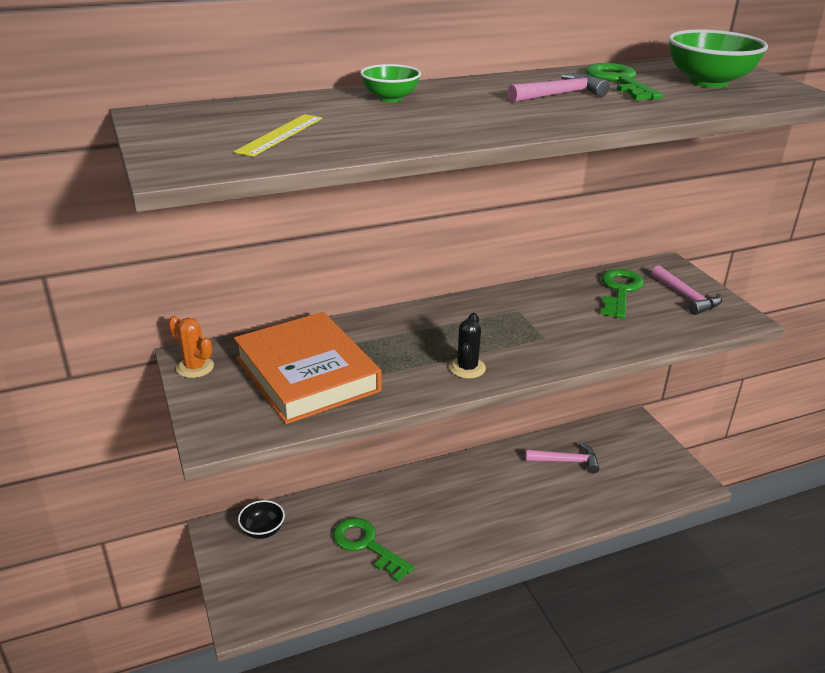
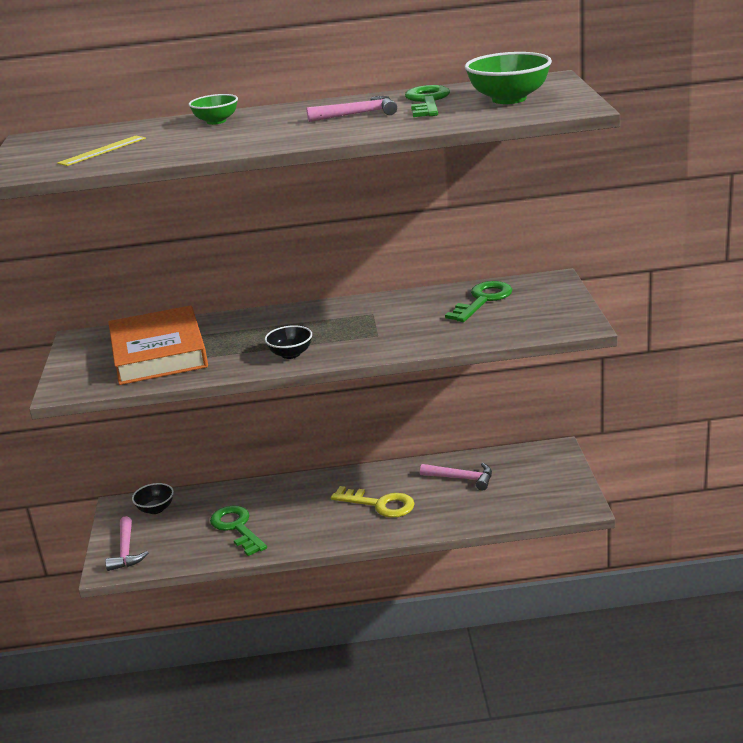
camera: 20 degrees right, 5 degrees down
orange cactus [168,316,214,378] -> none
black cactus [449,313,486,379] -> black bowl [265,325,312,359]
pink hammer [651,265,722,315] -> pink hammer moved to [105,516,148,571]
none -> yellow key [331,486,415,518]

